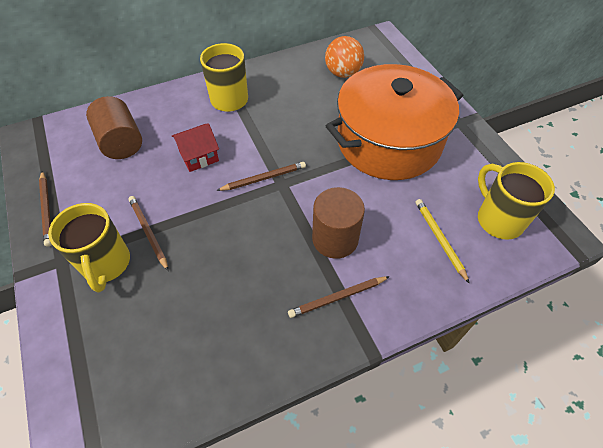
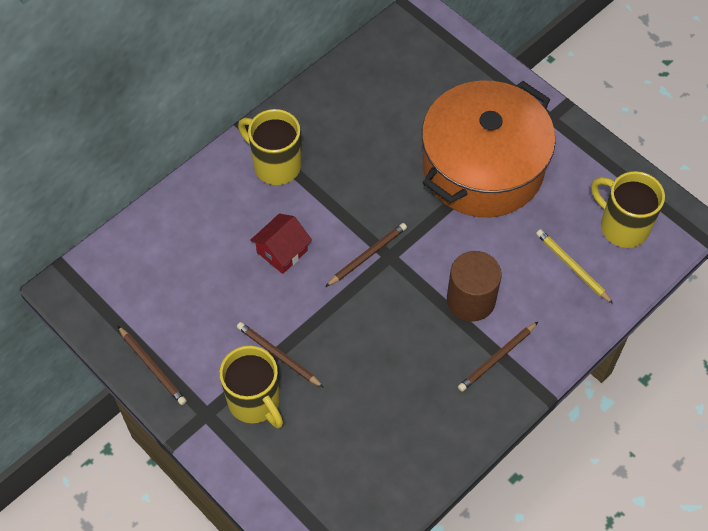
camera: 20 degrees left, 5 degrees up
brown cylinder [86,96,142,159] -> none
orange ball [325,36,364,78] -> none

